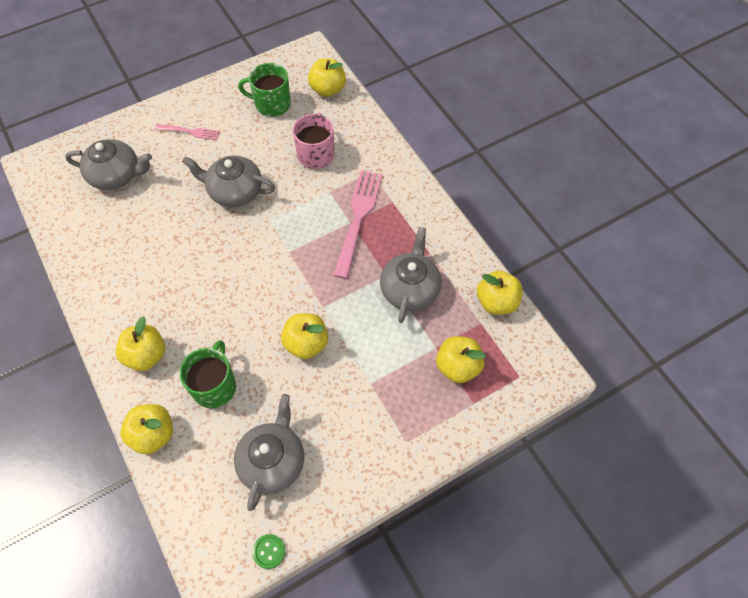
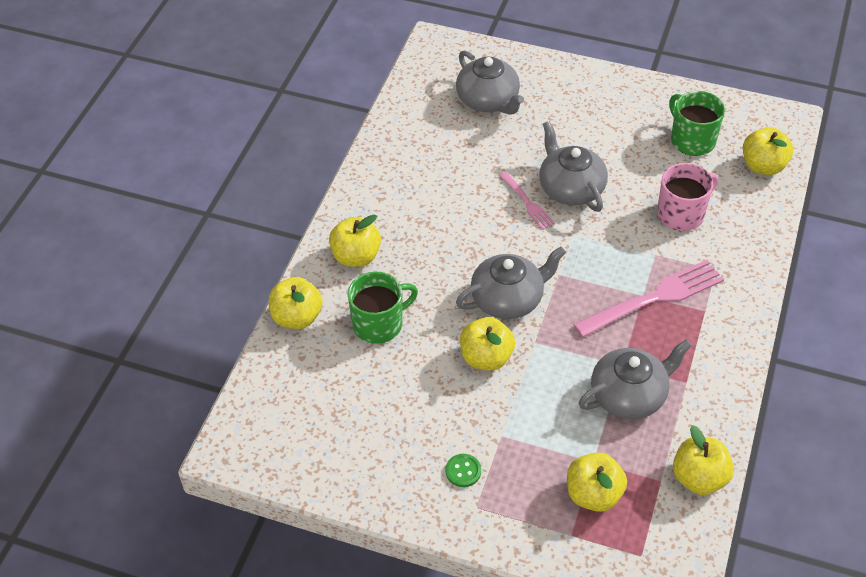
camera: 50 degrees right, 10 degrees down
pink fork [155,124,220,140] -> pink fork moved to [499,172,555,230]
grey teapot [234,394,304,511] -> grey teapot moved to [456,246,566,319]
green button [252,534,285,569] -> green button moved to [446,454,481,487]

